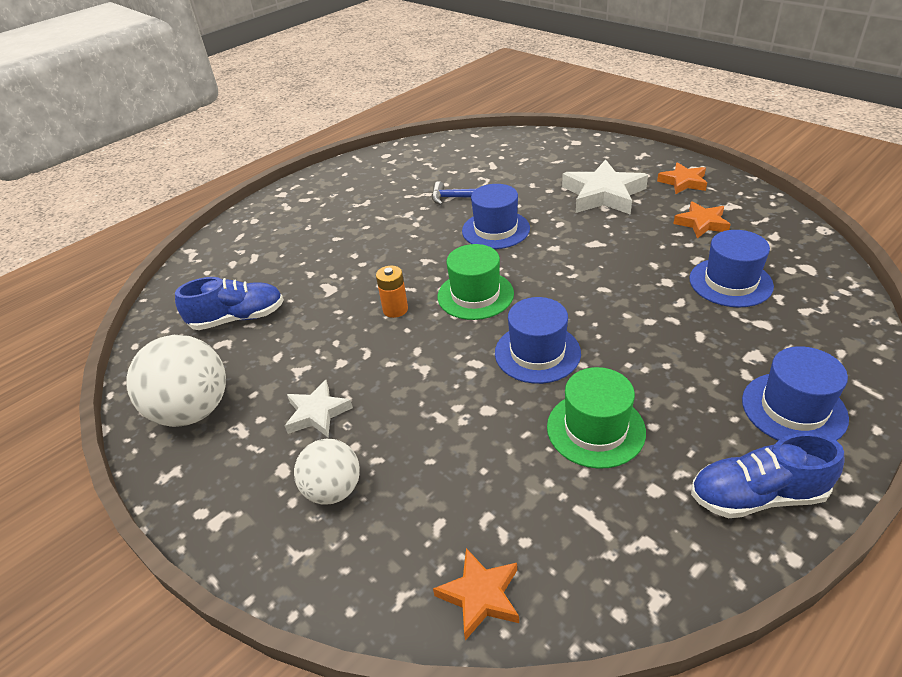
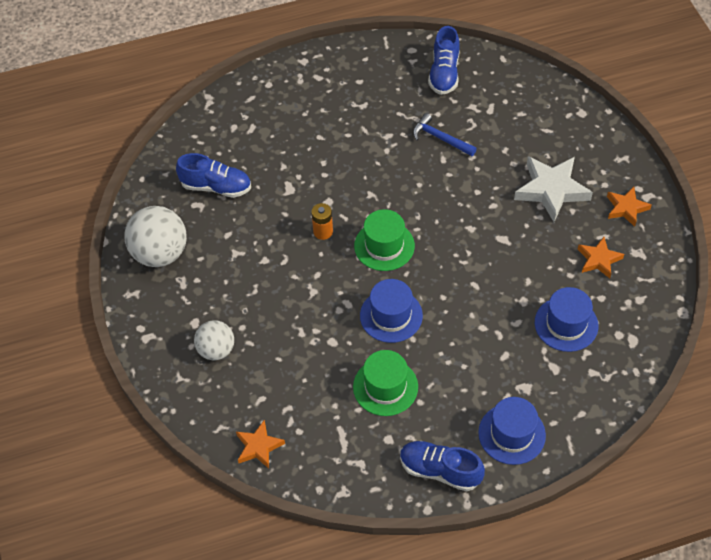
camera: 25 degrees right, 15 degrees up
white star [285,380,353,437] -> none
blue hat [462,184,530,249] -> none
none -> blue shoe [428,26,460,95]

